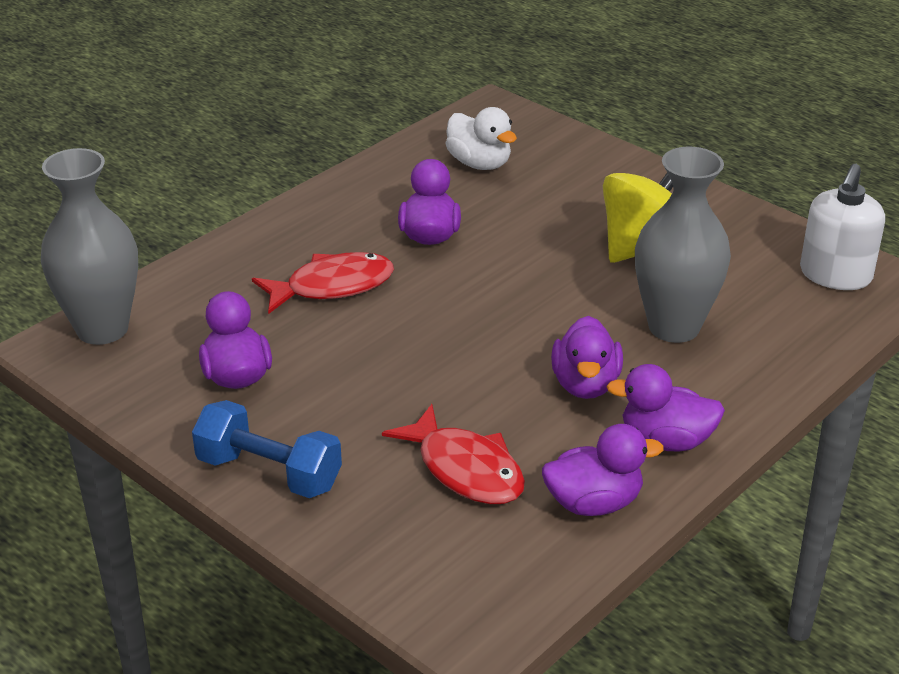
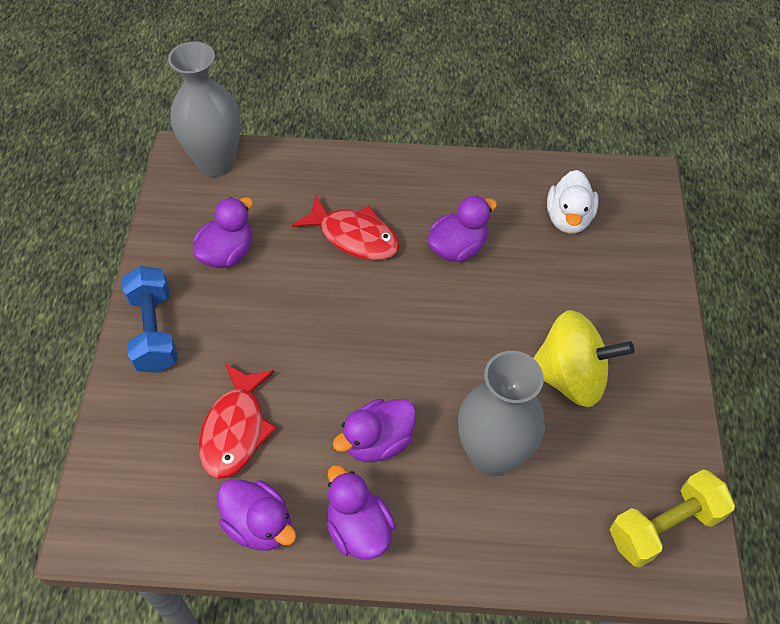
camera: 50 degrees right, 20 degrees up
white soap dispenser [800,164,885,290] -> yellow dumbbell [610,469,735,568]

